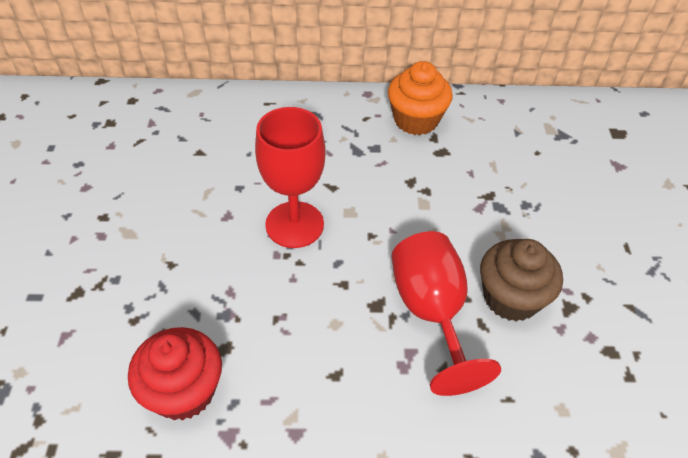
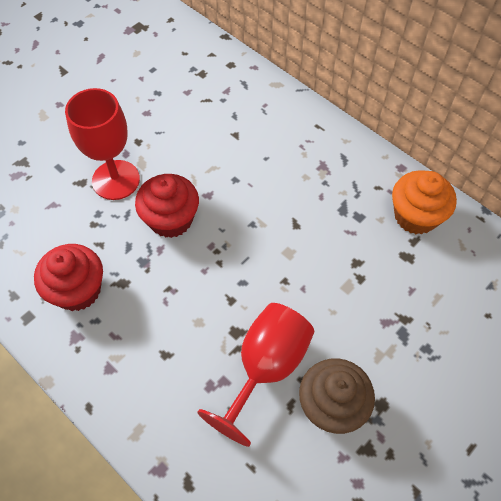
camera: 45 degrees right, 10 degrees up
red goblet [255,107,326,248] -> red goblet moved to [65,88,140,200]
none -> red cupcake [135,174,199,238]

